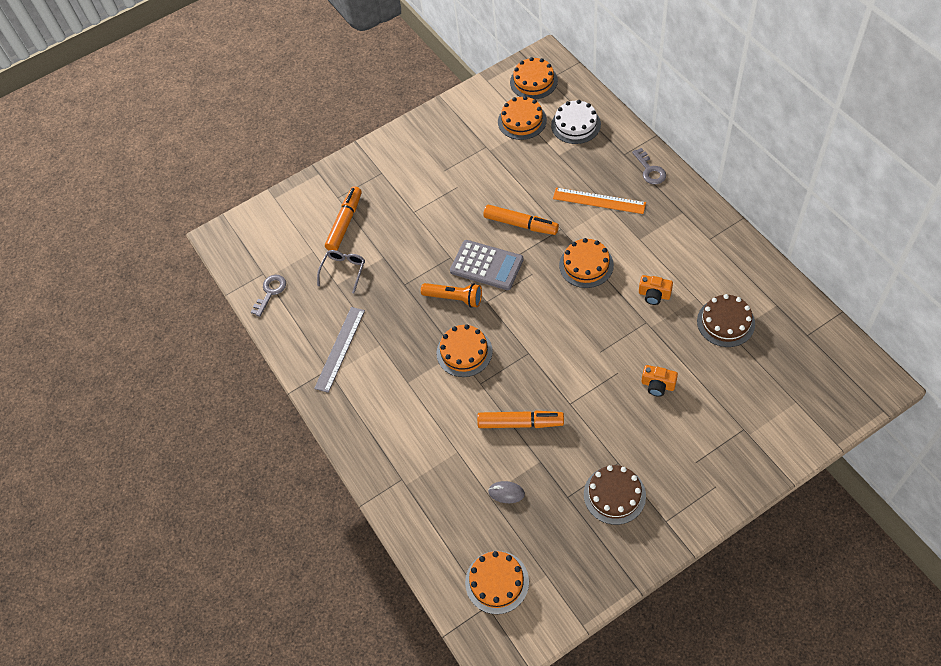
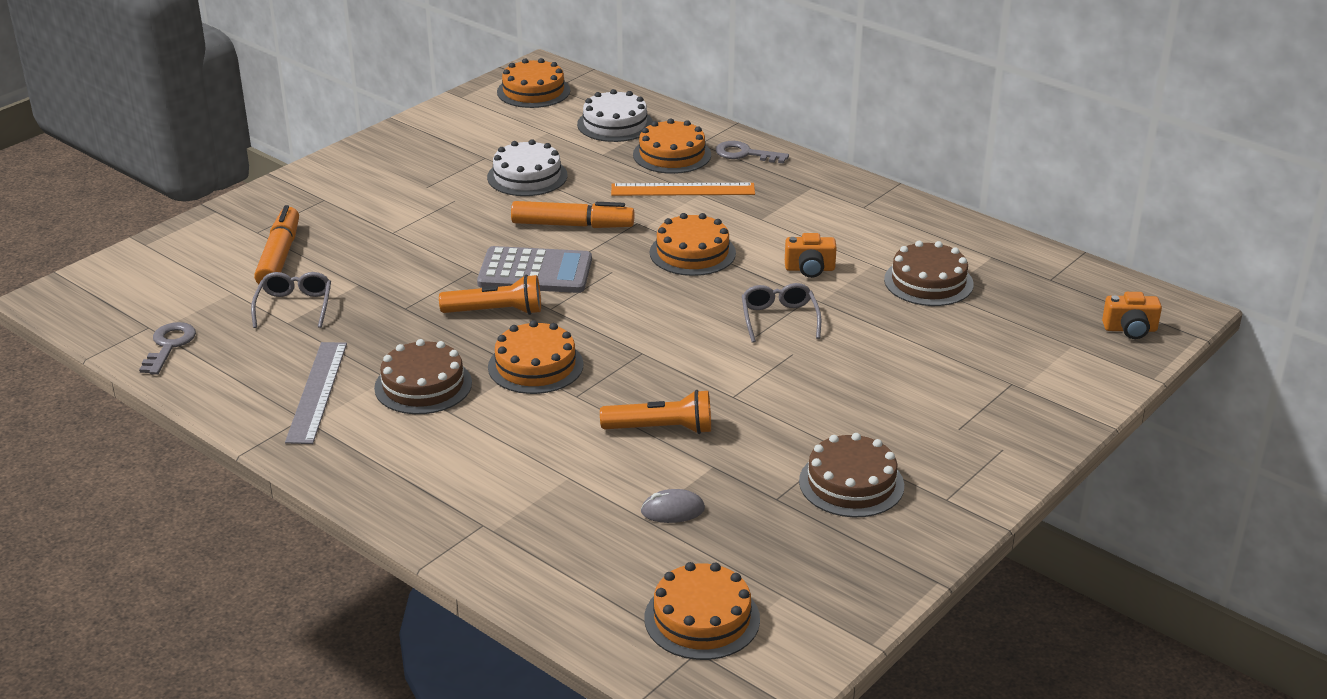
camera: 25 degrees left, 25 degrees down
orange marker [477,411,564,428] -> orange flashlight [600,390,711,434]
orange cake [498,96,547,140] -> orange cake moved to [633,118,711,174]
grey key [632,148,666,184] -> grey key turned 150 degrees clockwise [716,141,789,164]
orange camera [641,365,678,397] -> orange camera moved to [1102,292,1162,339]
none -> brown cake [374,339,472,414]
none -> white cake [487,139,568,196]
none -> grey glasses [742,283,821,343]

